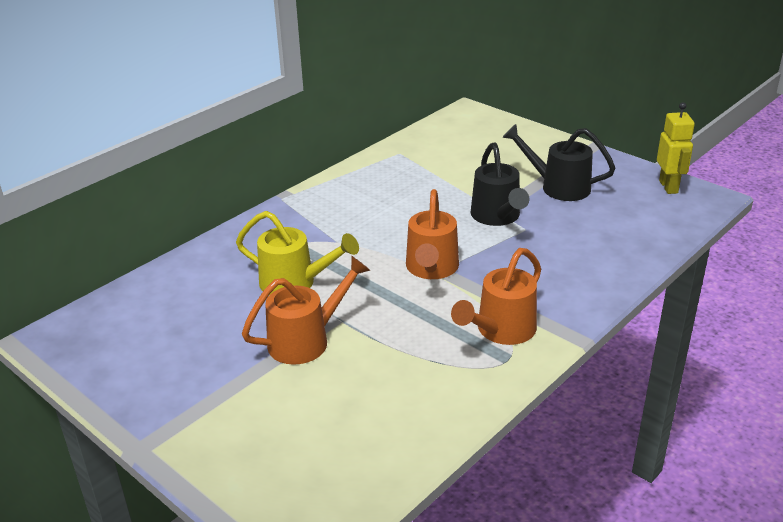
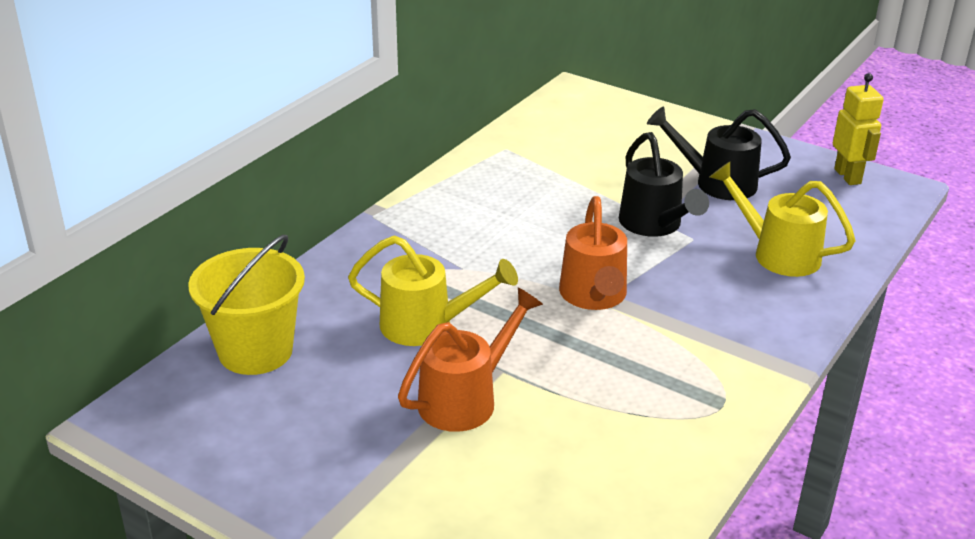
camera: 10 degrees left, 0 degrees up
orange watering can [451,248,541,345] -> none
none -> yellow bucket [188,235,305,375]
none -> yellow watering can [710,162,856,277]

